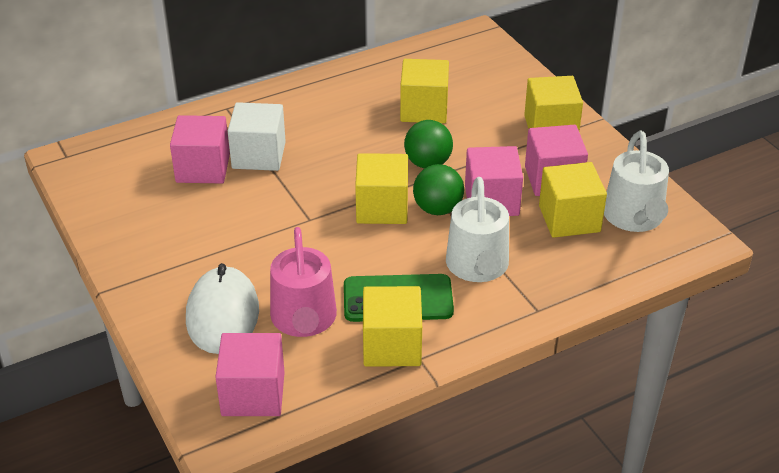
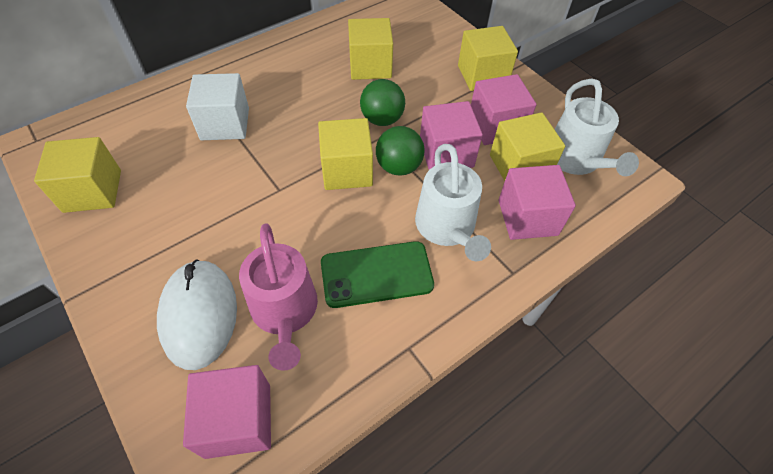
camera: 10 degrees left, 15 degrees up
pink cube [170,115,230,183] -> pink cube moved to [499,165,576,240]
yellow cube [363,286,422,367] -> yellow cube moved to [34,137,121,213]

